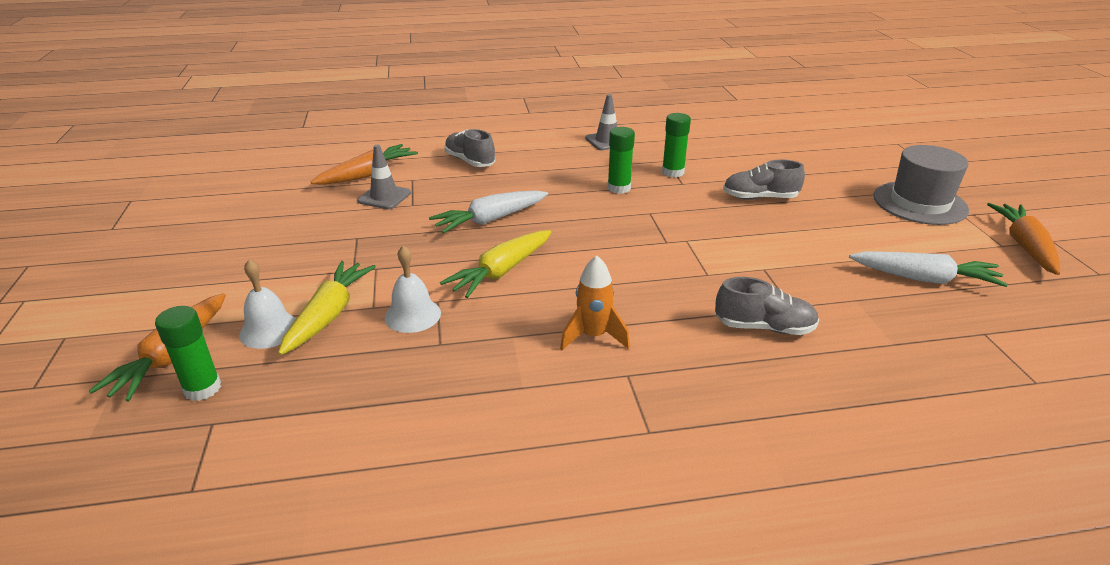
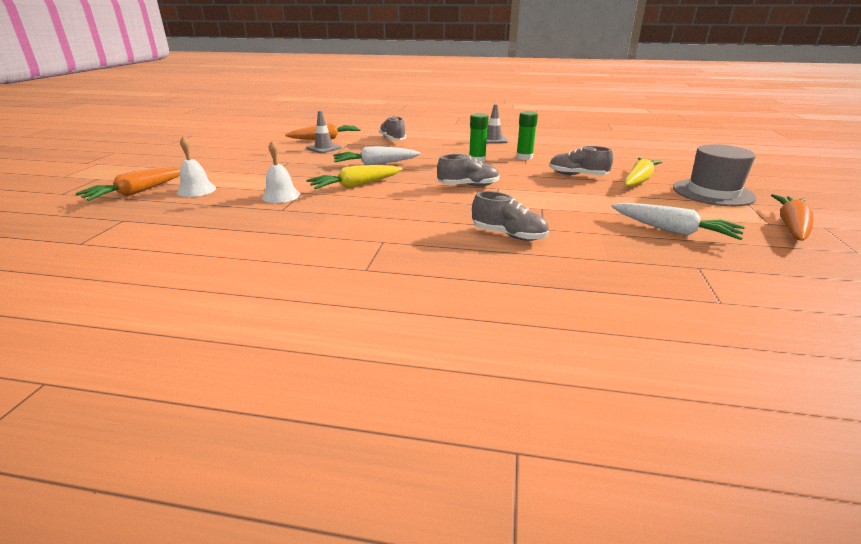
camera: 20 degrees right, 5 degrees down
green glue stick [155,306,221,401] -> none
yellow carrot [278,261,376,355] -> yellow carrot moved to [624,158,663,187]
orange rocket [560,256,630,350] -> none
none -> grey shoe [437,154,499,187]

